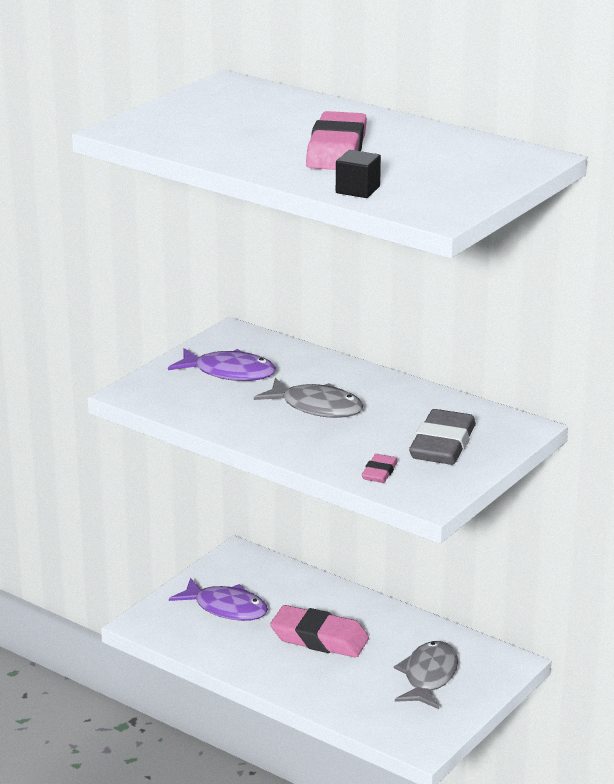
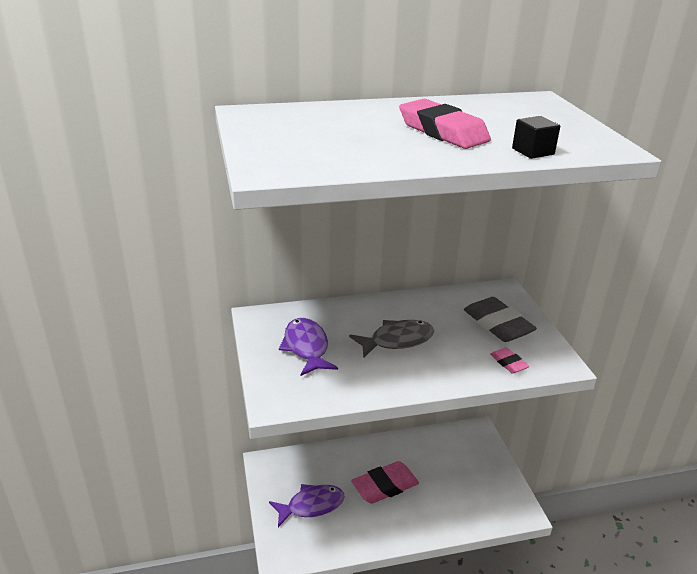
camera: 50 degrees left, 5 degrees up
purple fish [168,348,276,381] -> purple fish turned 75 degrees counterclockwise [279,318,338,376]
grey fish [394,641,458,709] -> none

